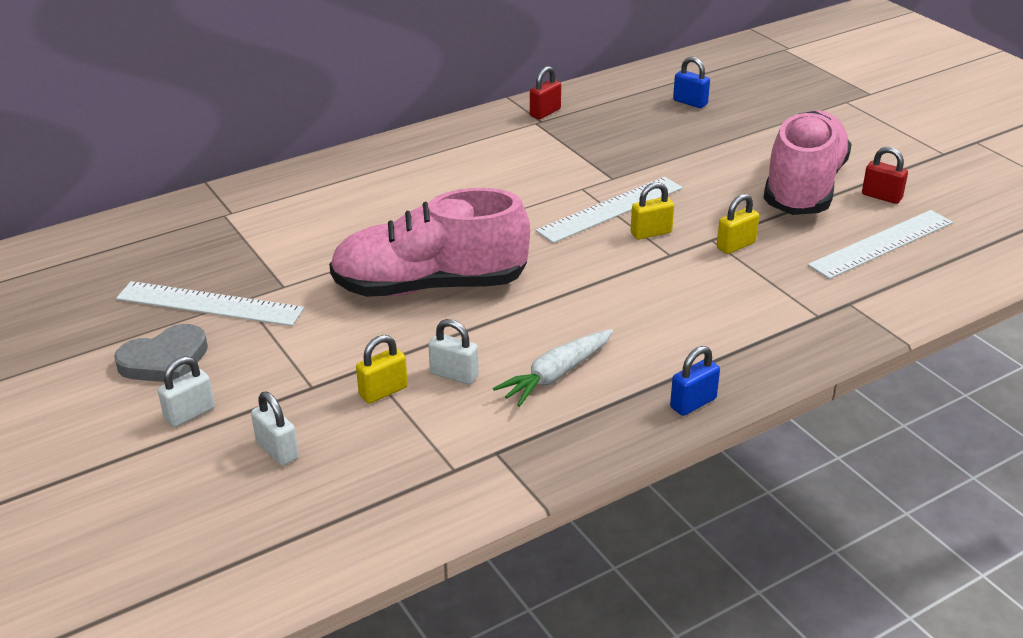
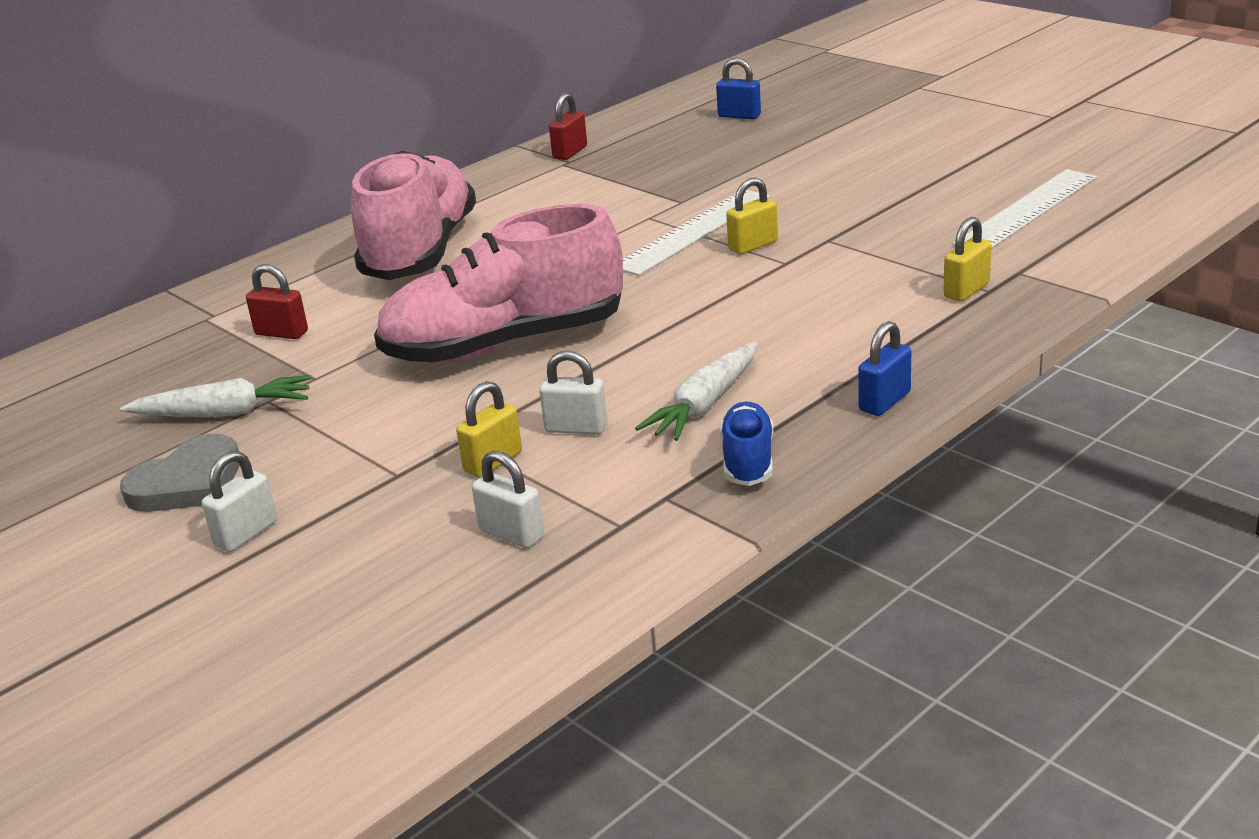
camera: 10 degrees left, 5 degrees down
white ruler [116,281,304,326] -> white carrot [120,375,311,417]
white padlock [251,392,299,466] -> white padlock moved to [472,451,544,548]
yellow padlock [717,194,759,254] -> yellow padlock moved to [943,217,992,302]
pink shoe [763,110,852,215] -> pink shoe moved to [351,151,476,280]
red padlock [862,147,908,204] -> red padlock moved to [246,264,308,339]
none -> blue shoe [720,402,774,486]

